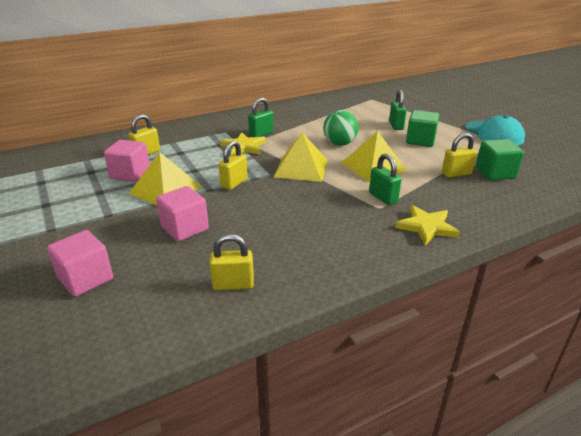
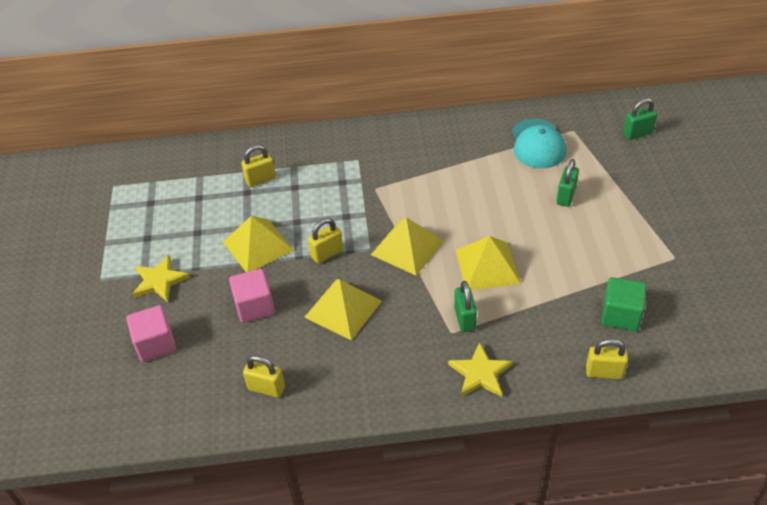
camera: 25 degrees right, 15 degrees up
pink cube [104,140,150,182] -> none
yellow star [220,132,266,155] -> yellow star moved to [133,255,190,302]
green padlock [248,97,274,137] -> green padlock moved to [623,98,657,140]
green ball [323,110,358,146] -> none
green cube [406,110,439,147] -> none
yellow padlock [442,133,477,178] -> yellow padlock moved to [586,339,628,379]
turquoise cap [465,115,525,146] -> turquoise cap moved to [512,119,567,168]
none -> yellow pyramid [305,279,382,340]

